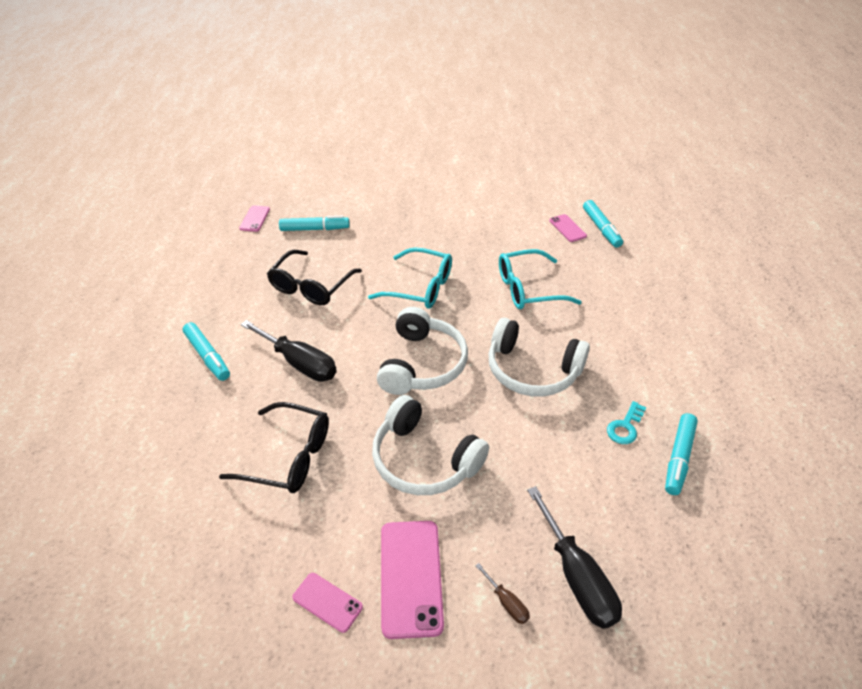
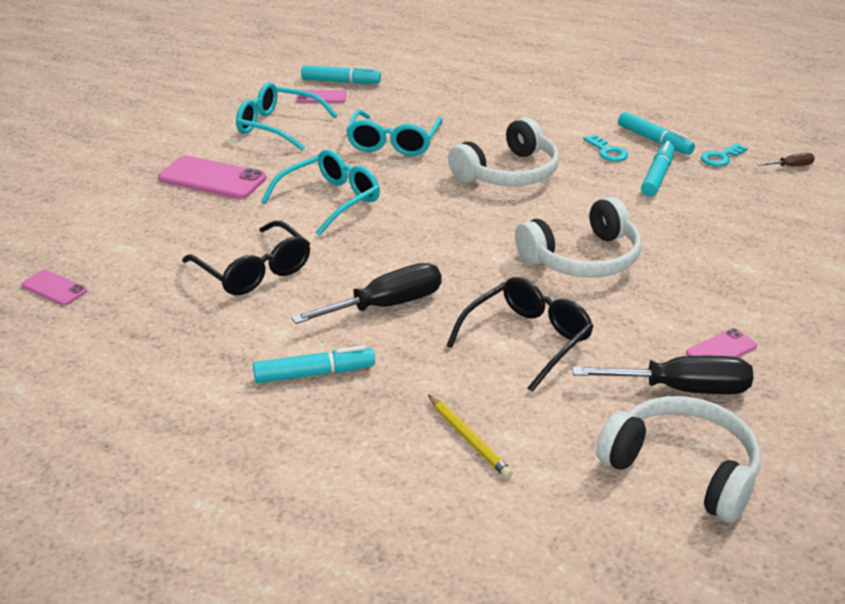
camera: 65 degrees left, 10 degrees down
turquoise marker [279,215,349,231] -> turquoise marker moved to [641,141,675,197]
white headphones [377,307,468,395] -> white headphones moved to [596,396,761,523]
pink phone [381,521,444,639] -> pink phone moved to [158,155,266,199]
brown screwdriver [475,563,530,624] -> brown screwdriver moved to [757,153,815,166]
black screwdriver [527,486,622,629] -> black screwdriver moved to [572,356,753,394]
none -> turquoise glasses [236,82,338,151]
none -> yellow pencil [428,395,513,479]
none -> turquoise key [701,143,748,166]

